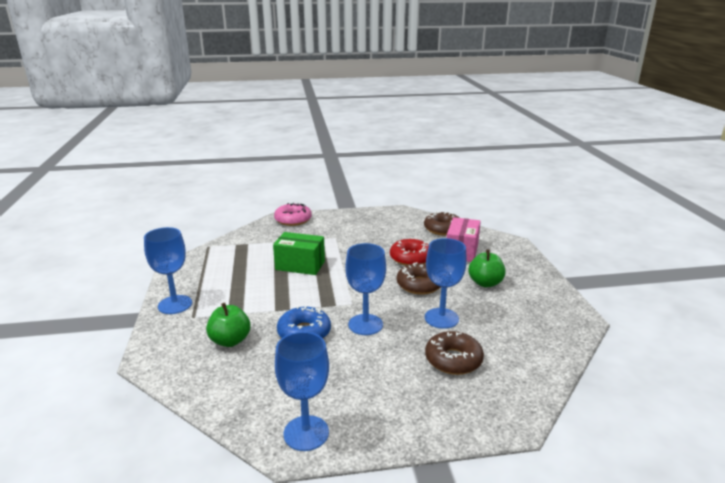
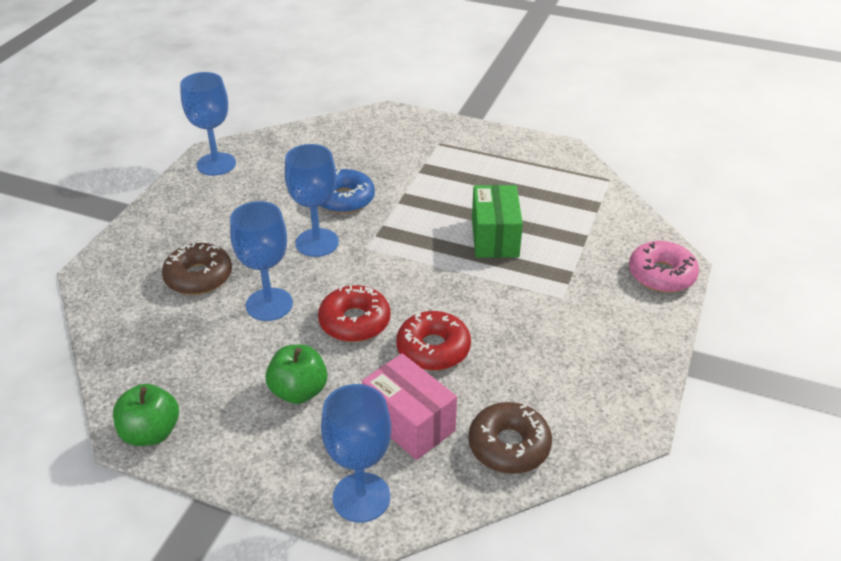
camera: 120 degrees right, 15 degrees up
blue goblet [144,227,192,314] -> blue goblet moved to [321,384,391,523]
green apple [206,303,250,347] -> green apple moved to [113,384,179,446]
green box [273,232,325,275] -> green box turned 45 degrees counterclockwise [472,185,523,258]
brown donut [397,262,440,295] -> red donut [318,285,390,342]

